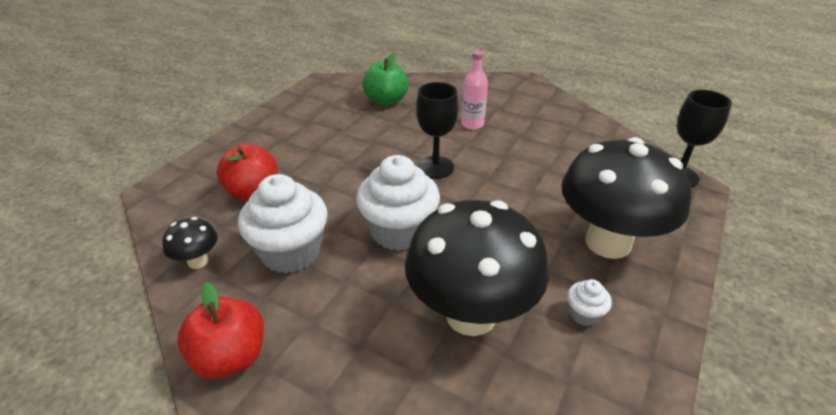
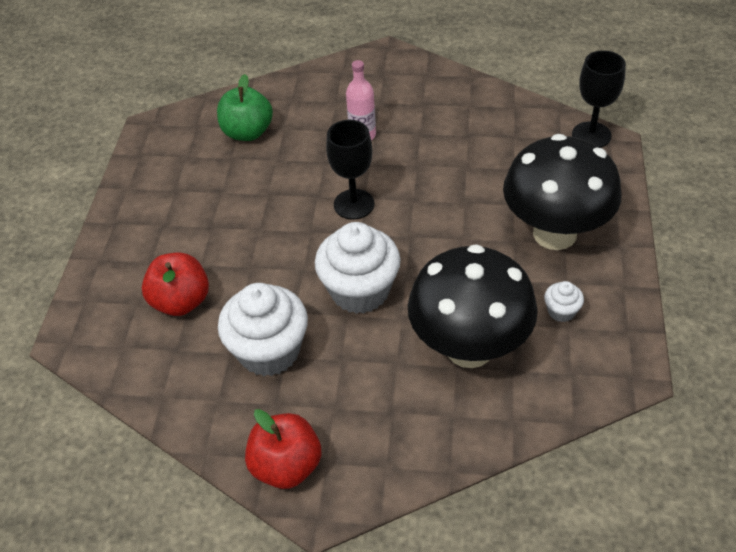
camera: 20 degrees left, 10 degrees up
black mushroom [162,217,218,269] -> none

